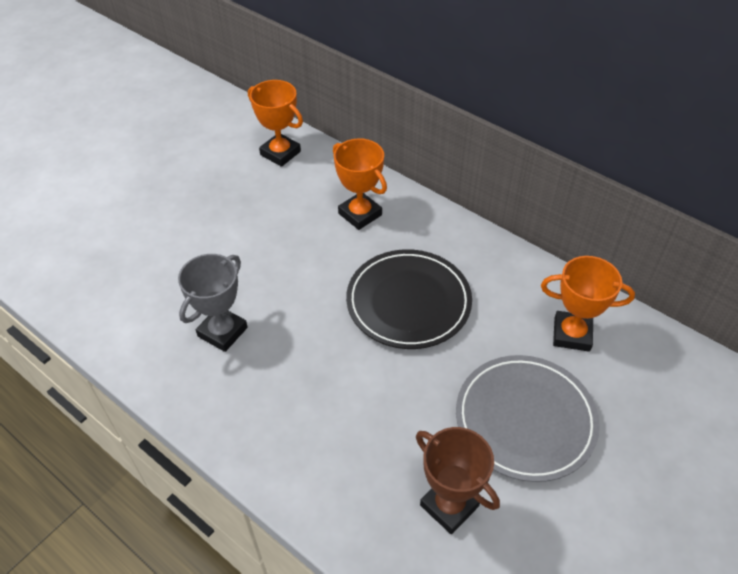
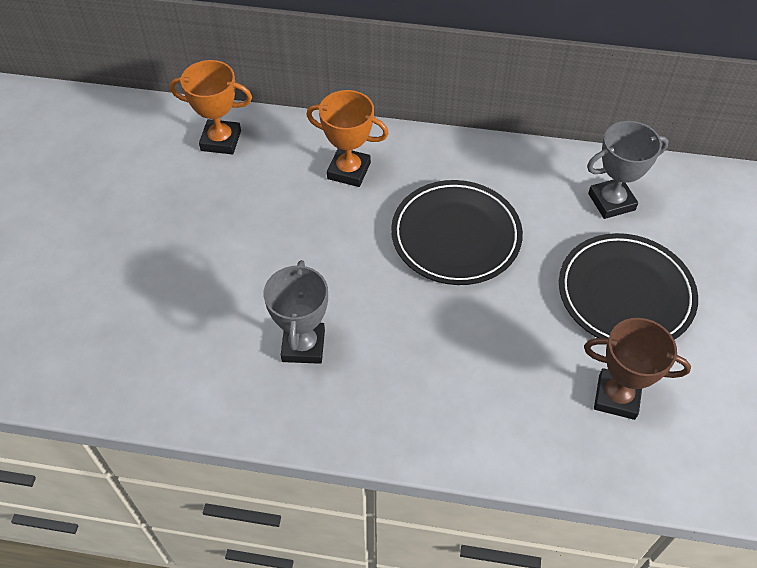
camera: 30 degrees left, 5 degrees up
grey plate [456,355,600,482] -> black plate [559,233,698,340]
orange trophy [541,256,635,352] -> grey trophy [587,121,669,219]

